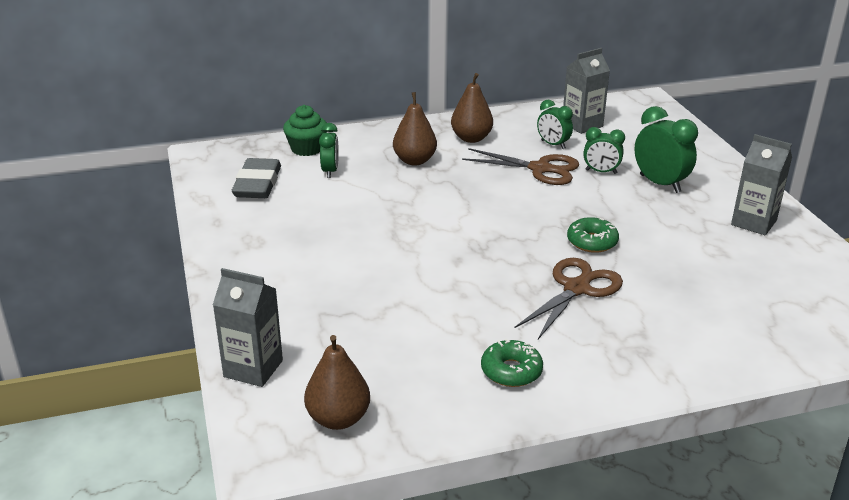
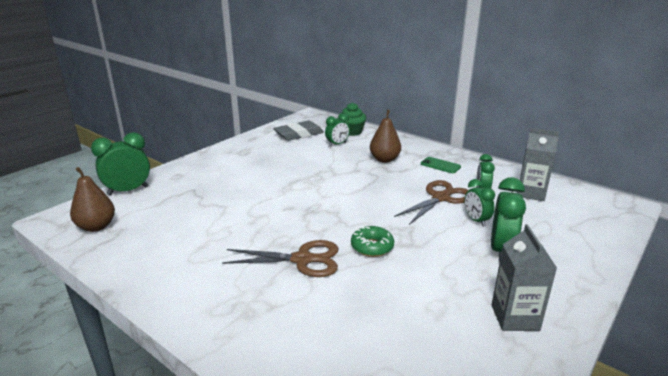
camera: 55 degrees right, 5 degrees down
grey carton [213,268,283,387] -> green clock [91,132,150,195]
brown pear [451,73,493,143] -> green phone [421,157,461,173]
brown scissors [462,148,579,185] -> brown scissors turned 120 degrees counterclockwise [394,180,468,225]
green donut [481,339,543,387] -> none

